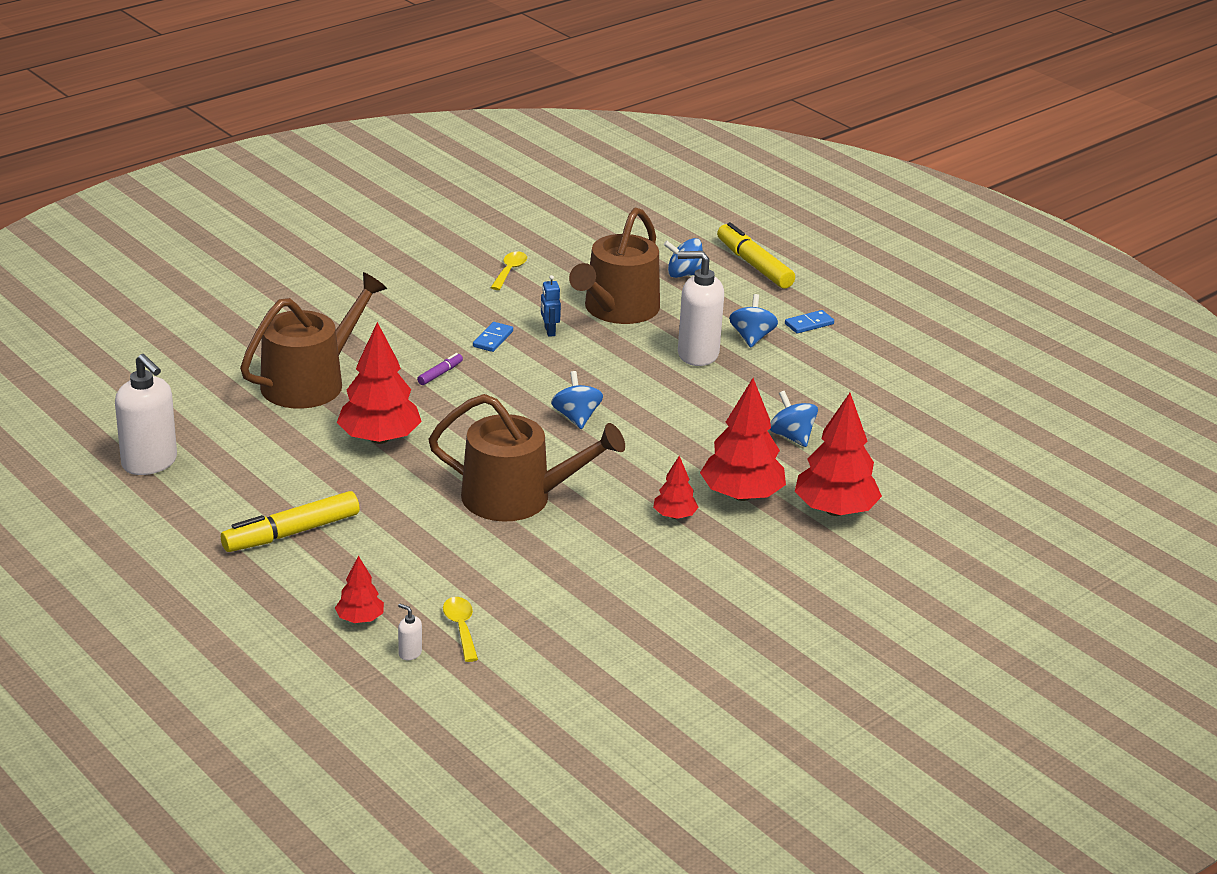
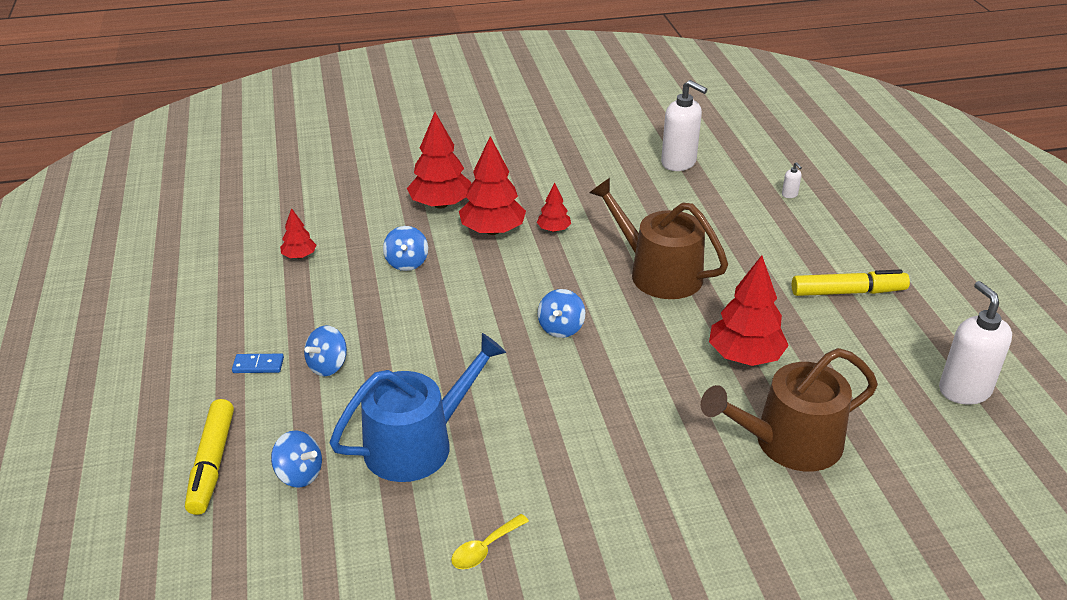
camera: 150 degrees left, 5 degrees up
red tree [335,556,384,623] -> red tree moved to [280,208,316,259]
purple marker [417,353,463,385] -> none
yellow spoon [443,597,478,662] -> none
blue domino [473,322,513,352] -> none
blue robot [541,275,561,337] -> none
brown watering can [569,208,660,324] -> blue watering can [330,333,506,482]
white soap dispenser [678,251,724,366] -> white soap dispenser moved to [661,80,708,171]

